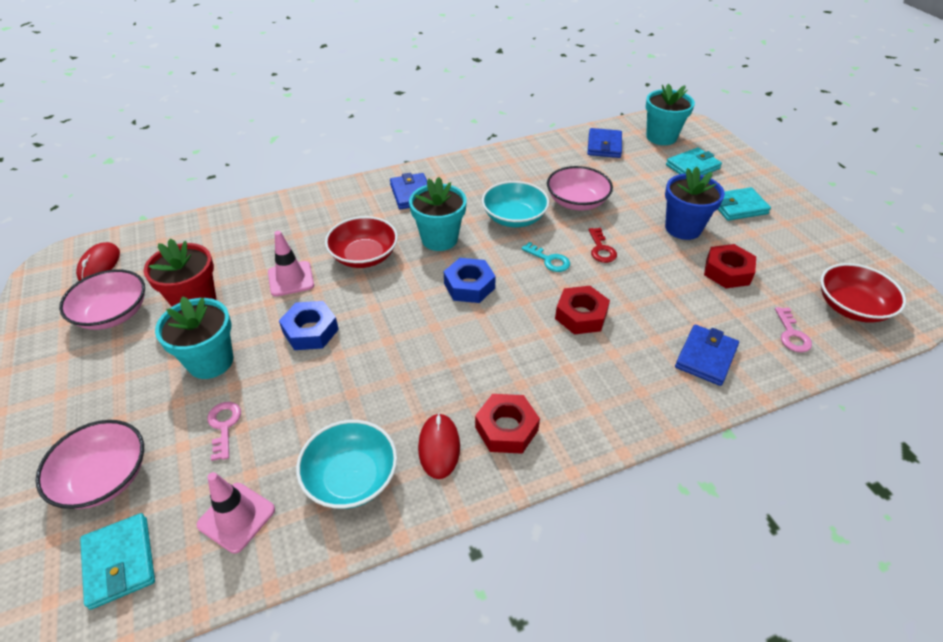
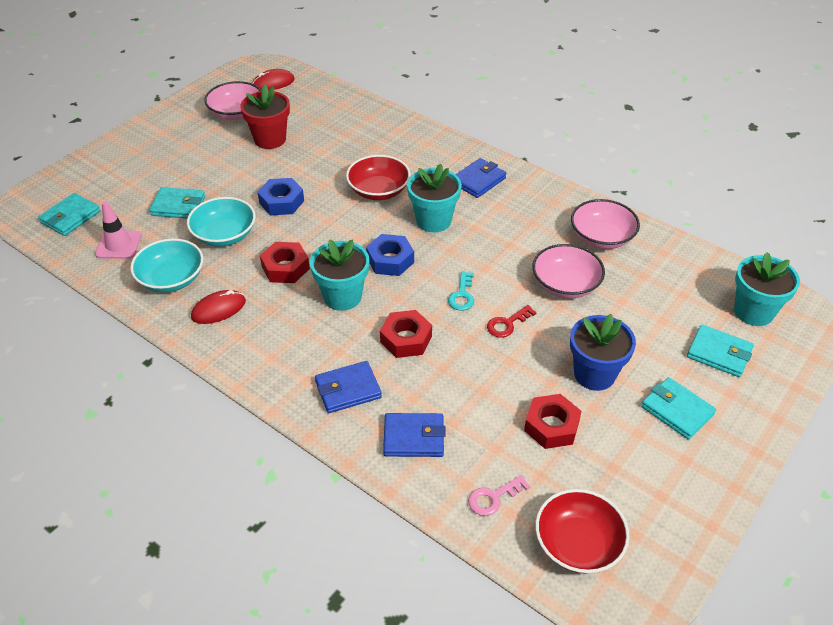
camera: 60 degrees right, 0 degrees up
pink bowl [35,420,144,509] -> pink bowl moved to [571,199,640,249]
turquoise flower pot [155,296,233,379] -> turquoise flower pot moved to [310,239,369,311]
pink key [207,402,241,461] -> turquoise wallet [149,187,205,219]
pink traffic cone [268,231,314,297] -> none
red nut [475,394,540,454] -> red nut moved to [260,242,310,283]
turquoise bowl [482,181,549,227] -> turquoise bowl moved to [187,197,255,247]
blue wallet [587,128,622,158] -> blue wallet moved to [315,361,382,413]

